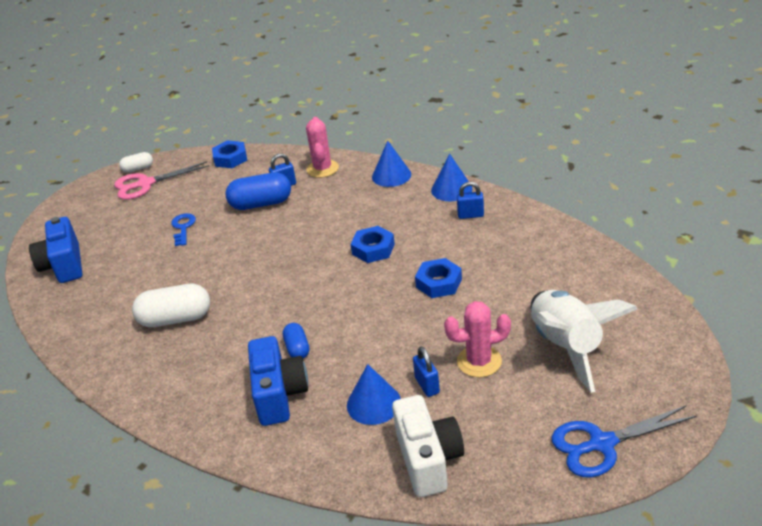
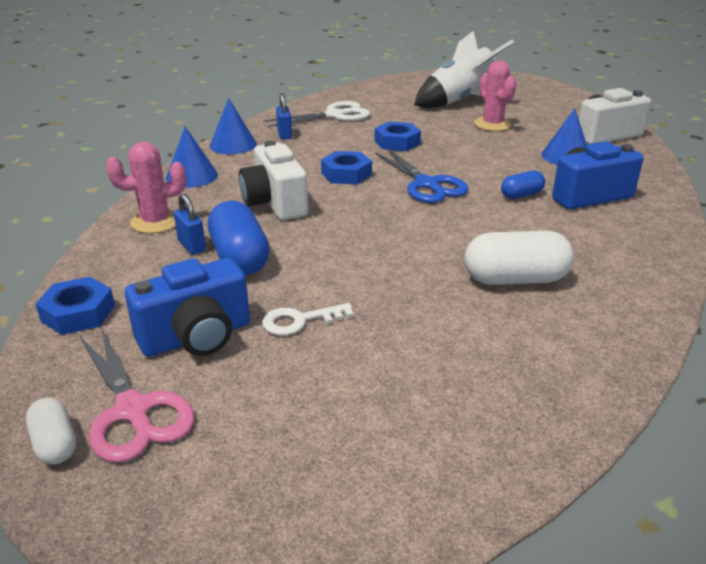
camera: 105 degrees left, 5 degrees down
blue camera [29,217,82,283] -> blue camera moved to [125,258,250,357]
white capsule [132,284,210,327] -> white capsule turned 75 degrees counterclockwise [464,231,574,285]
blue key [171,213,196,246] -> white key [262,303,354,335]
blue padlock [413,347,440,397] -> none
blue scissors [551,405,697,478] -> blue scissors moved to [375,148,469,203]
none -> white camera [239,140,308,220]
none -> white scissors [263,101,370,128]

